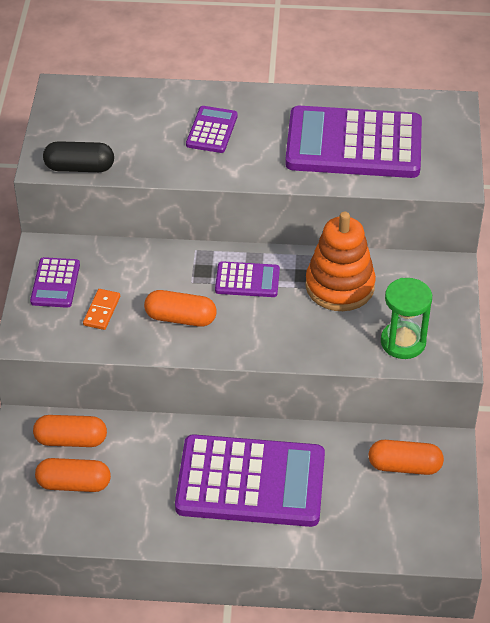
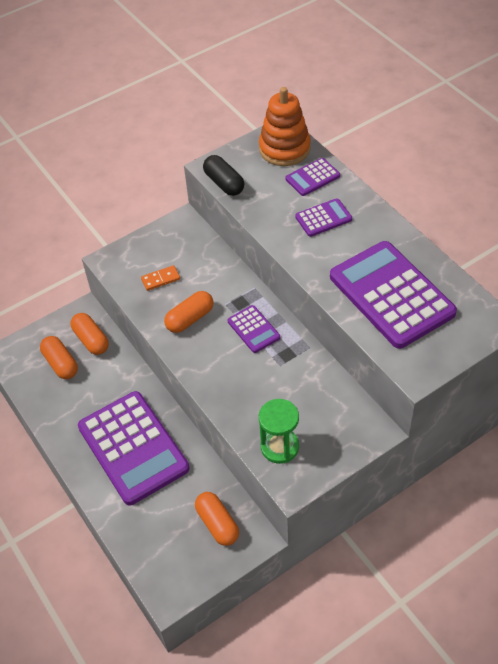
camera: 55 degrees right, 5 degrees up
purple calculator [30,257,80,308] -> purple calculator moved to [286,158,340,196]
orange capsule [144,290,217,327] -> orange capsule turned 75 degrees clockwise [164,291,214,333]
orange stacking toy [305,212,376,311] -> orange stacking toy moved to [259,87,311,166]

